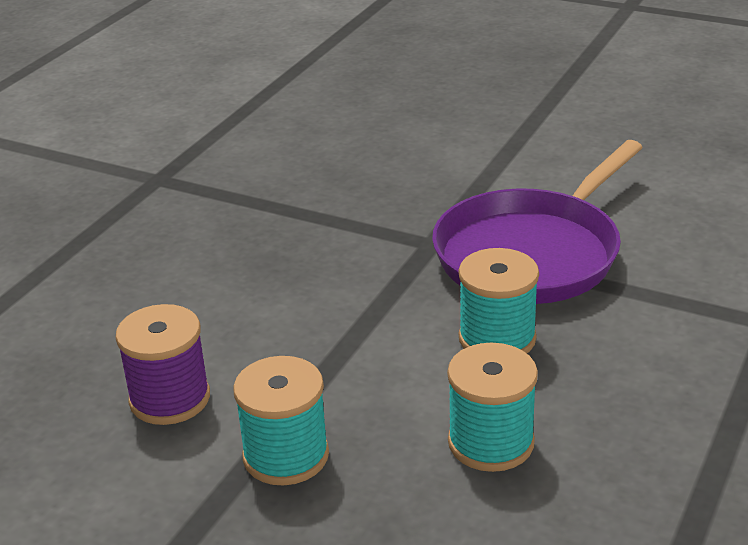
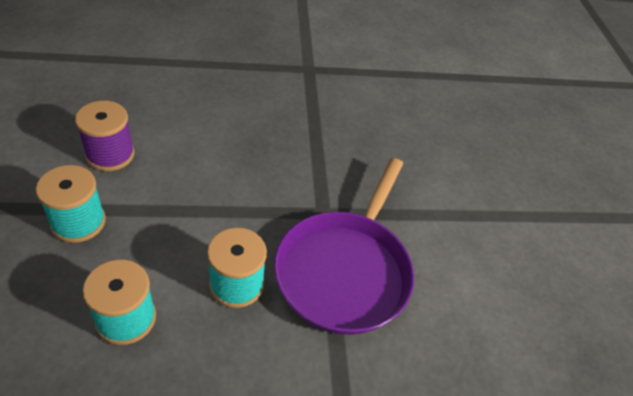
camera: 50 degrees right, 15 degrees up
purple pan [432,140,643,304] -> purple pan turned 75 degrees counterclockwise [274,158,414,335]

